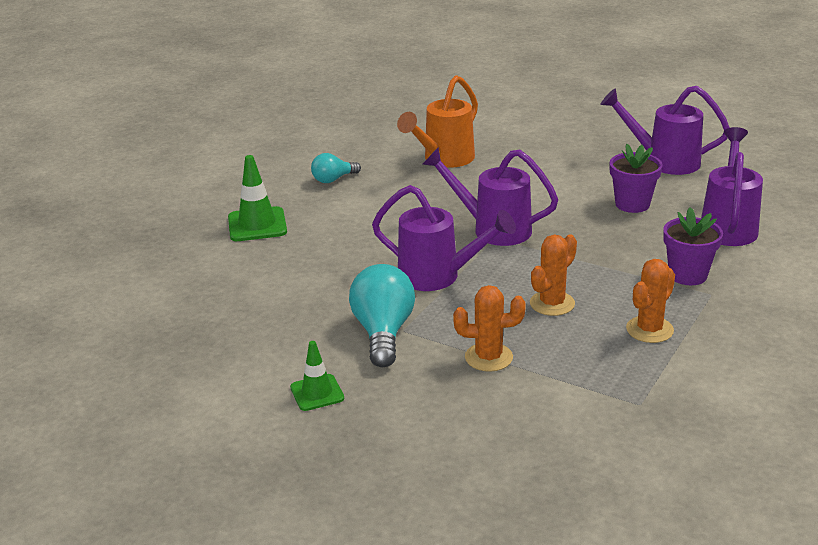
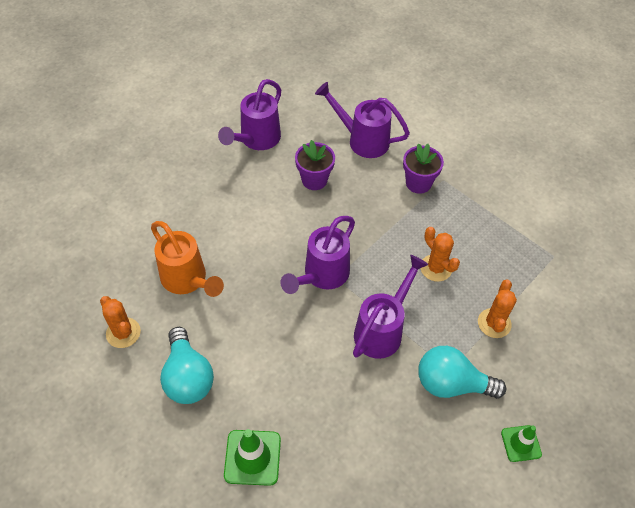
camera: 80 degrees left, 25 degrees up
turquoise light bulb [311,153,361,183] -> turquoise light bulb [160,327,214,404], size x1.75
orange cactus [626,259,675,343] -> orange cactus moved to [100,296,141,348]

